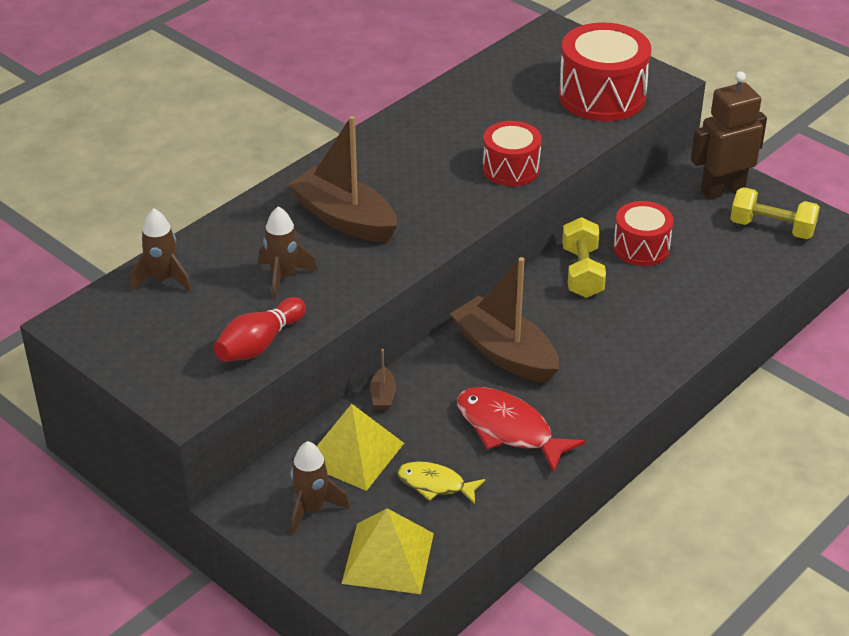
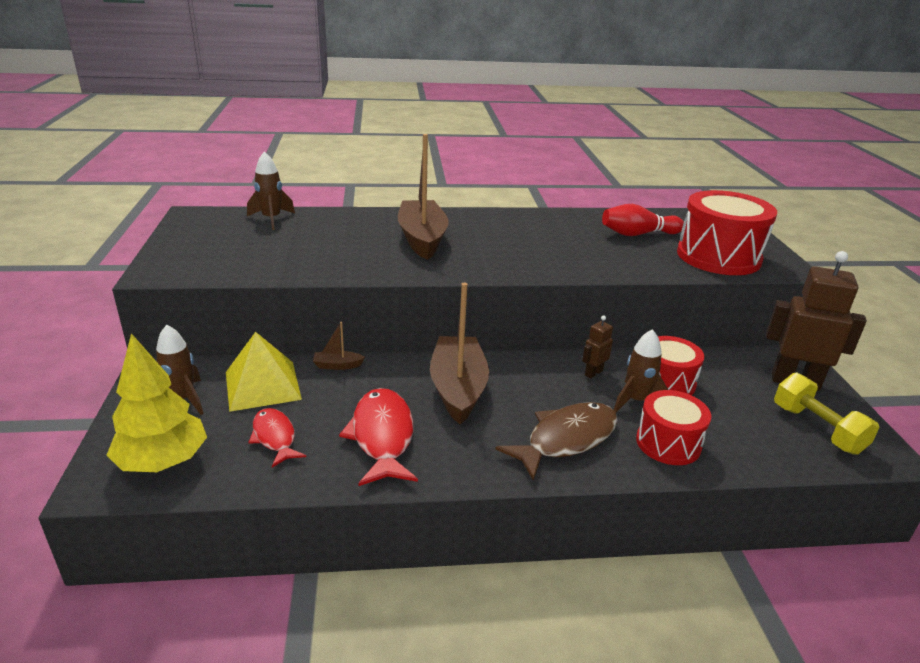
camera: 40 degrees right, 10 degrees down
red bowling pin [214,297,306,362] -> red bowling pin moved to [602,204,684,236]
brown rocket [258,206,317,300] -> brown rocket moved to [614,329,668,413]
yellow pyramid [341,508,434,594] -> yellow tree [107,333,207,472]
brown boat [370,349,396,410] -> brown boat turned 45 degrees clockwise [313,322,365,370]
yellow fish [397,461,486,504] -> red fish [248,408,306,468]
red drum [483,121,542,186] -> red drum moved to [636,390,711,465]
yellow dumbbell [562,217,606,298] -> brown robot [582,316,613,379]
none -> brown fish [495,402,618,481]

